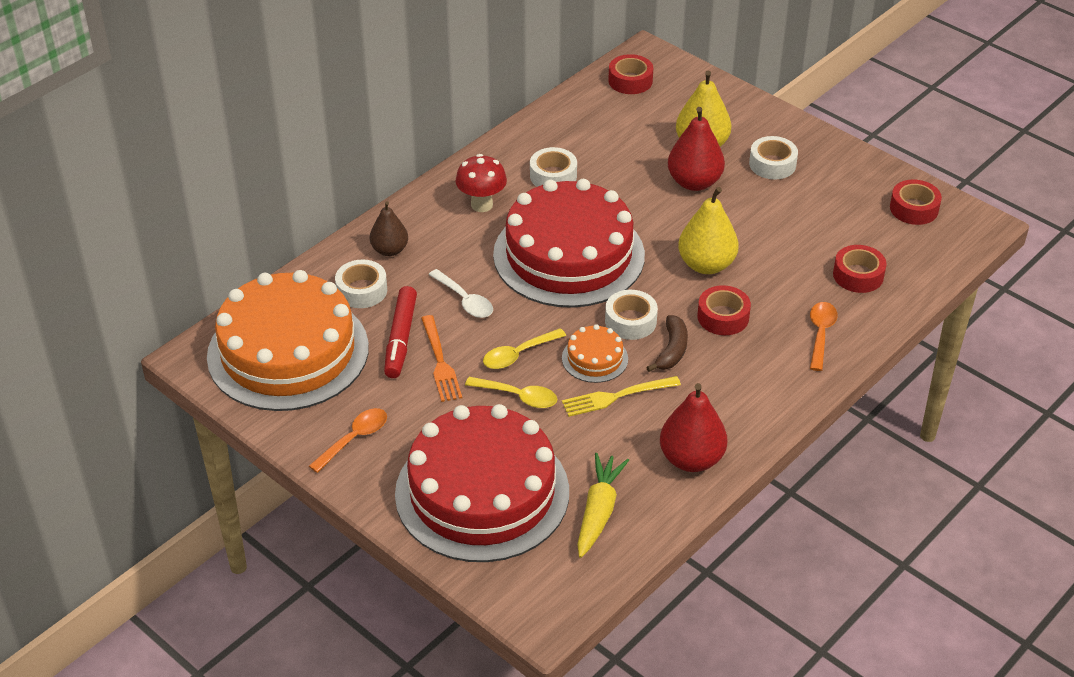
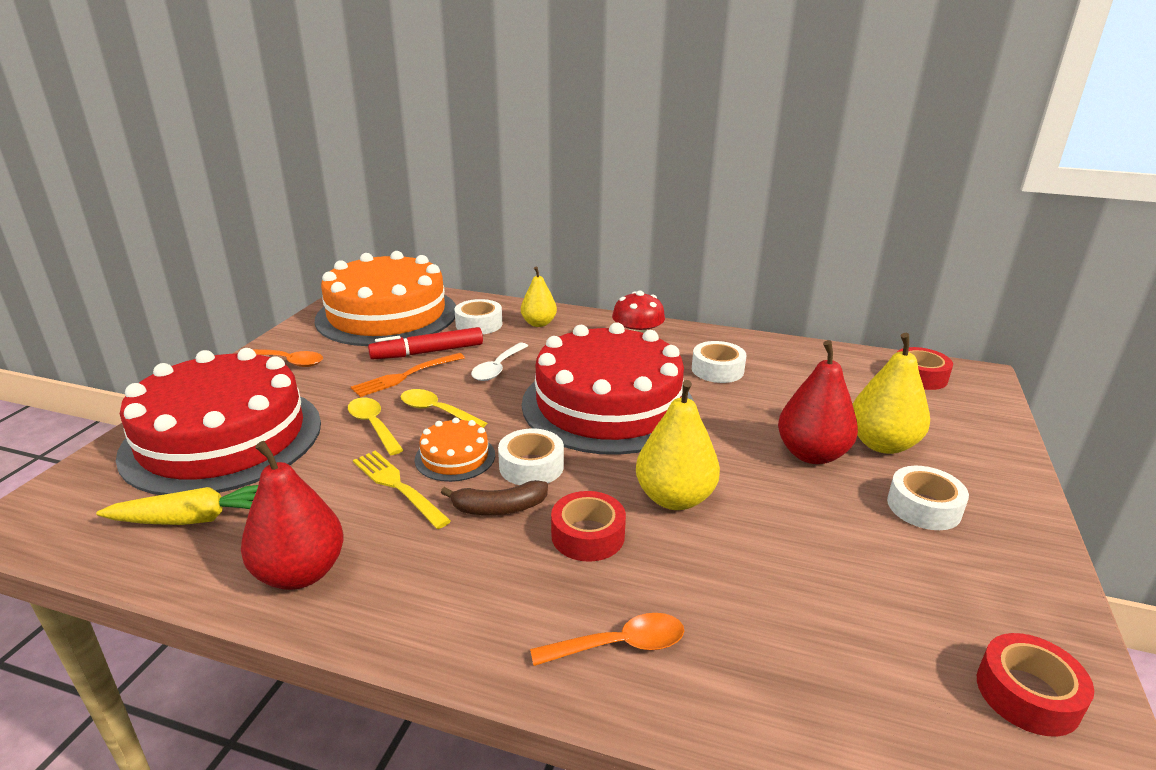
camera: 65 degrees right, 15 degrees down
brown pear [370,201,408,256] -> yellow pear [521,266,557,327]
yellow spoon [465,377,557,408] -> yellow spoon turned 150 degrees clockwise [348,398,403,455]
red tape [833,245,887,293] -> none

